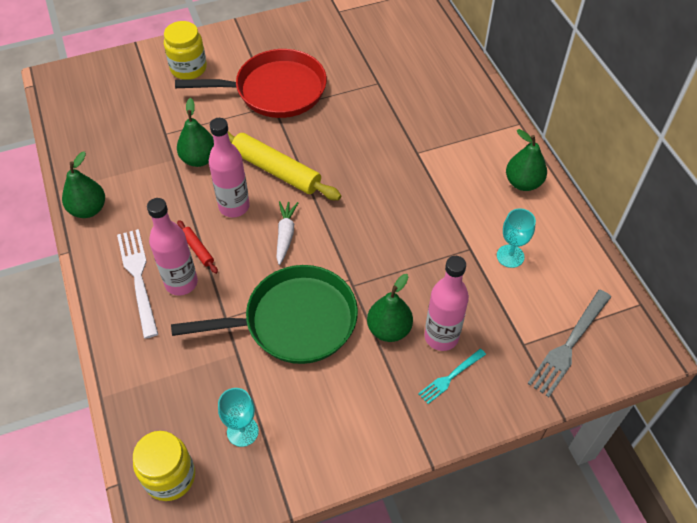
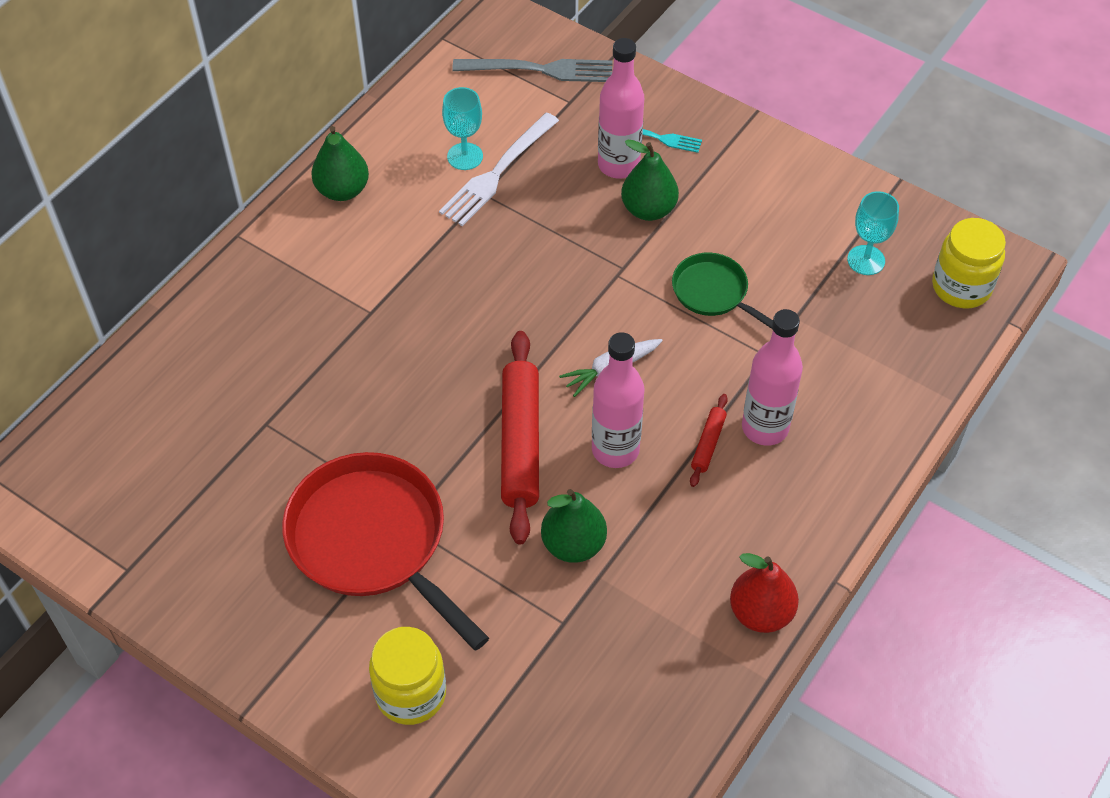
camera: 125 degrees left, 0 degrees up
green pear [62,151,105,218] -> red pear [730,553,799,633]
white fork [117,229,158,339] -> white fork moved to [439,112,559,226]
green pan [171,265,358,364] -> green pan [672,253,773,329], size x0.53
yellow rolling pin [228,131,341,200] -> red rolling pin [501,331,539,544]

